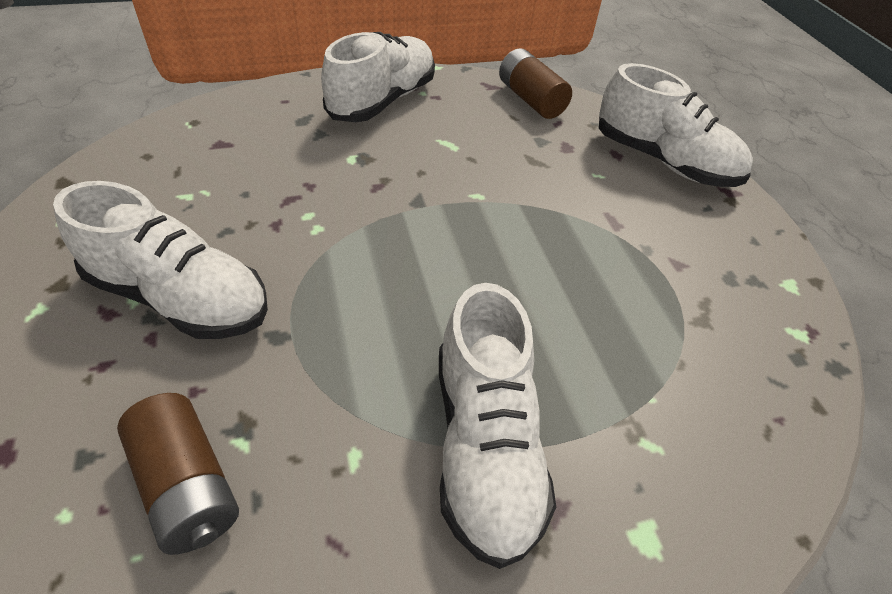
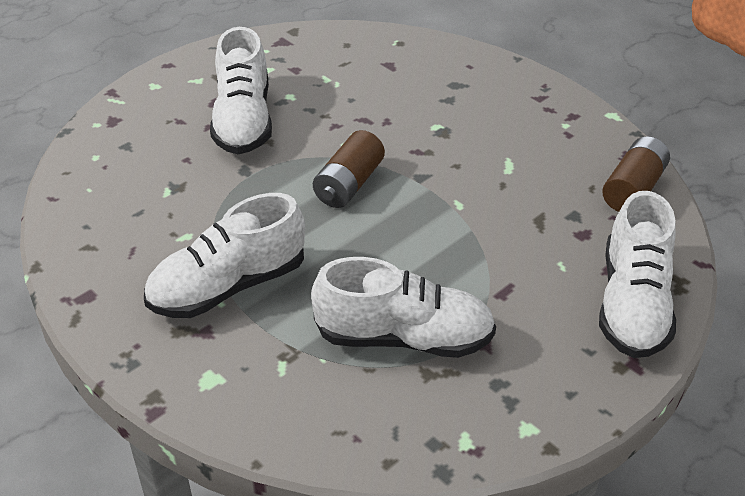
camera: 65 degrees right, 5 degrees down
brown battery [117,393,239,555] -> brown battery moved to [313,130,385,208]
white shoe [321,32,435,122] -> white shoe moved to [311,257,496,358]

